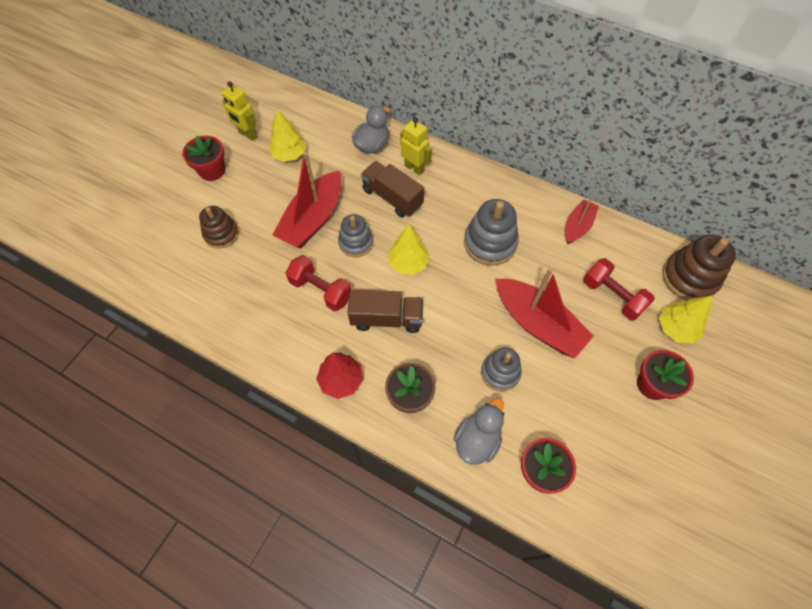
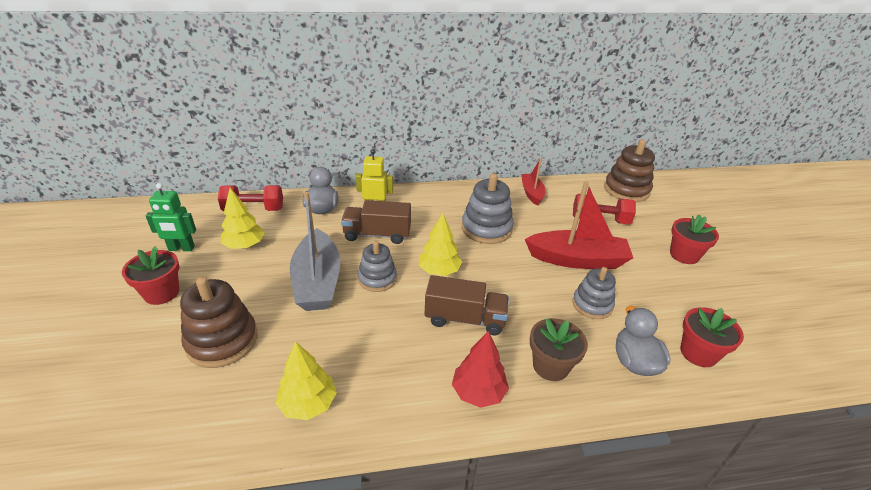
camera: 40 degrees left, 25 degrees down
brown stacking toy [199,206,239,249] -> brown stacking toy [180,277,258,368], size x1.52
yellow robot [222,81,257,141] -> green robot [146,183,196,251]
red boat [272,152,342,248] -> grey boat [290,192,340,311]
red dumbbell [285,255,351,311] -> red dumbbell moved to [218,185,283,211]
brown truck [347,289,424,333] -> brown truck turned 45 degrees clockwise [425,275,509,335]
yellow tree [659,296,712,343] -> yellow tree moved to [275,341,337,420]

